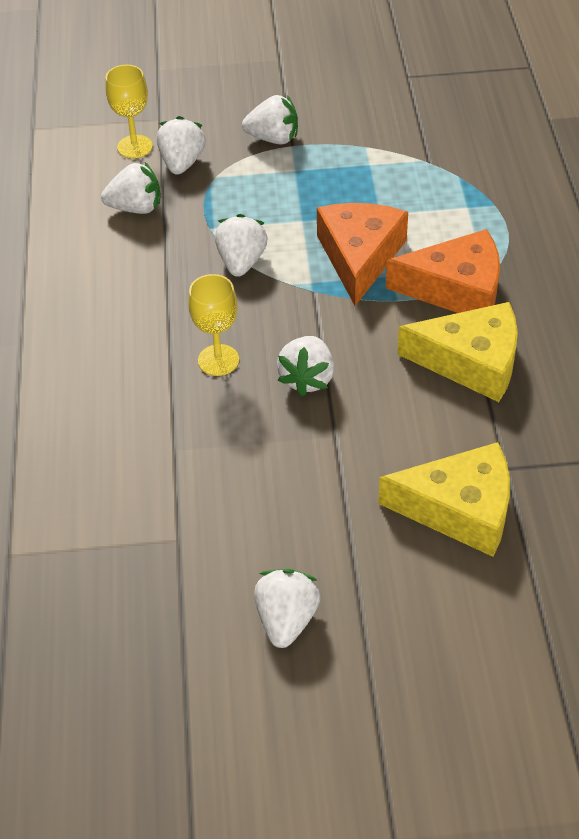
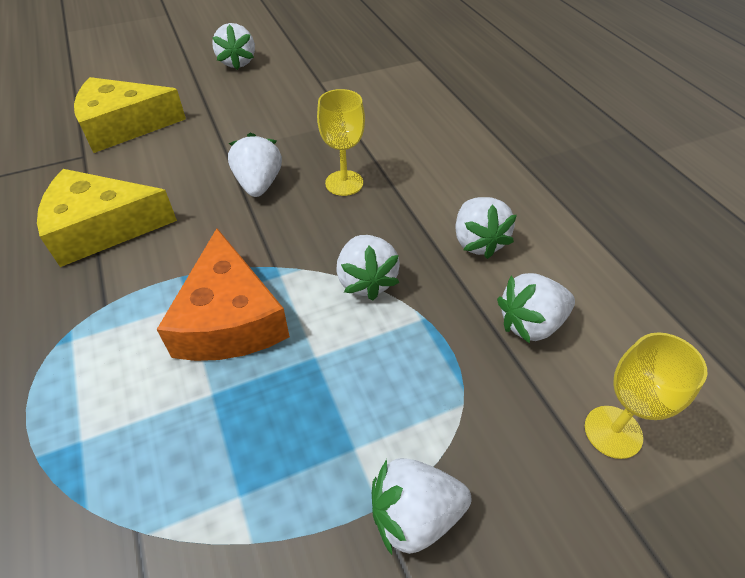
camera: 160 degrees right, 0 degrees up
white strawberry [157,116,206,175] -> white strawberry moved to [455,197,517,259]
orange cheese [386,229,500,313] -> none

